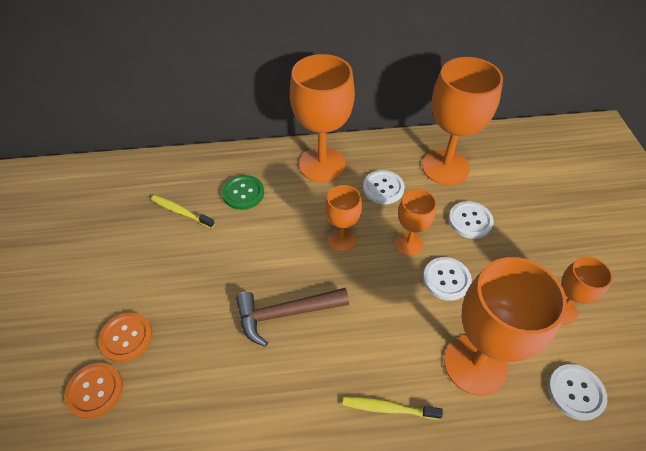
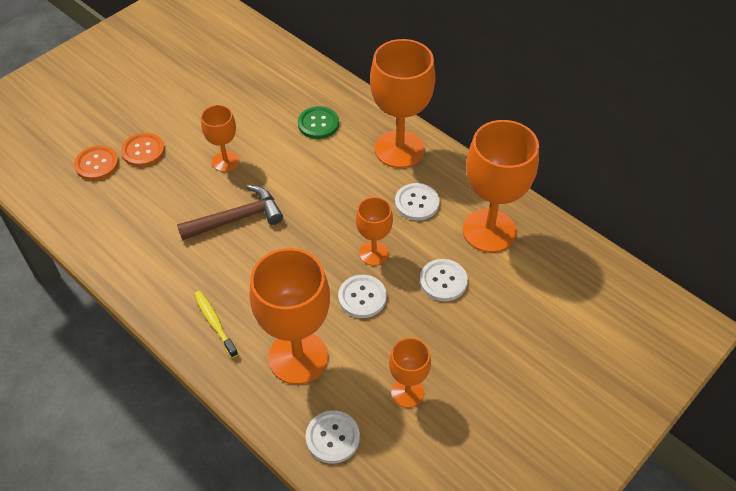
camera: 50 degrees right, 0 degrees up
yellow toothbrush [151,195,215,229] -> none
brown hammer [236,288,349,347] -> brown hammer turned 120 degrees clockwise [177,185,283,240]
orange goblet [325,185,362,252] -> orange goblet moved to [201,105,239,172]

